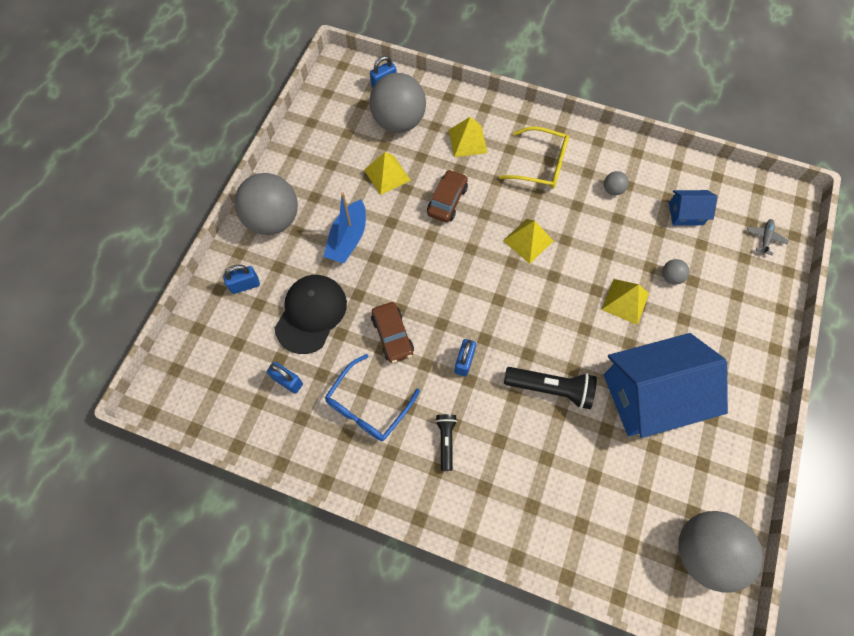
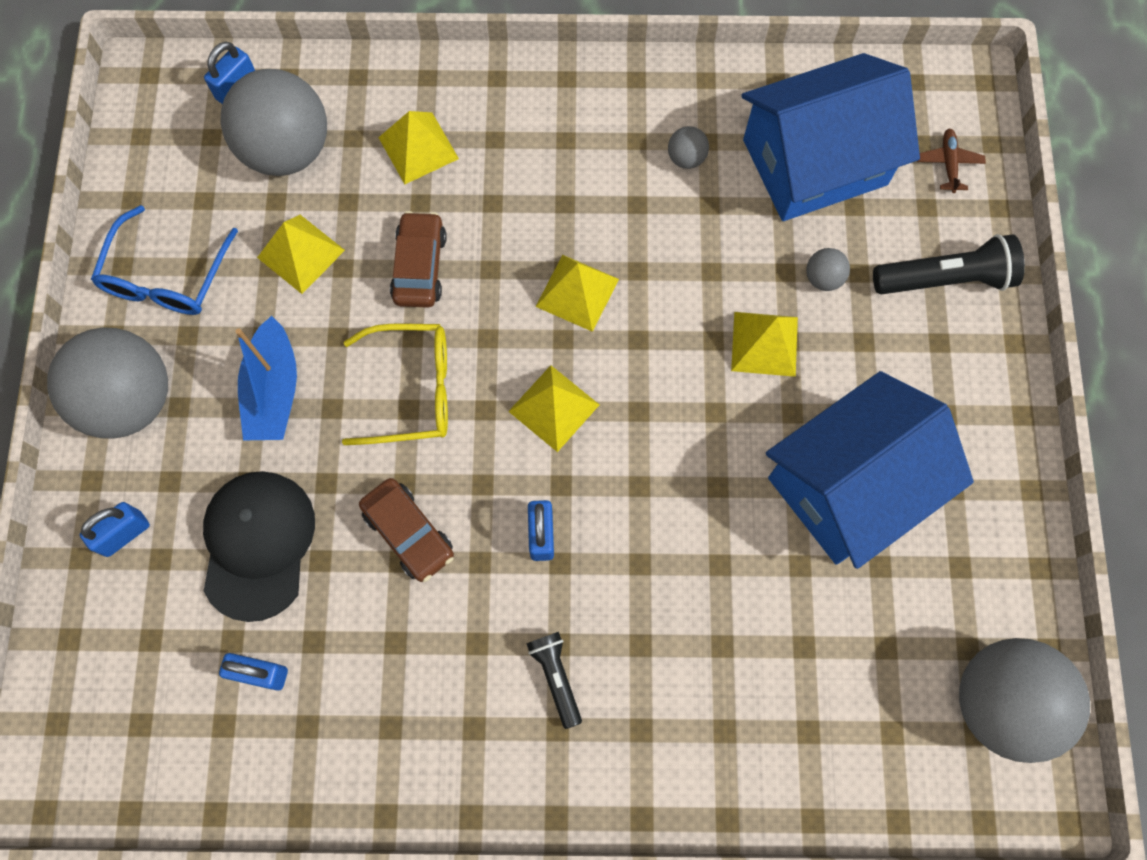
camera: 20 degrees left, 5 degrees up
blue glasses [325,354,420,441] -> blue glasses moved to [91,205,238,315]
yellow glasses [499,126,569,189] -> yellow glasses moved to [342,324,448,445]
black flashlight [504,367,597,409] -> black flashlight moved to [873,234,1025,294]
blue house [669,190,717,226] -> blue house [741,53,920,221], size x2.20
grey plane [747,219,789,256] -> brown plane [917,129,986,193]
none -> yellow pyramid [508,365,600,452]

